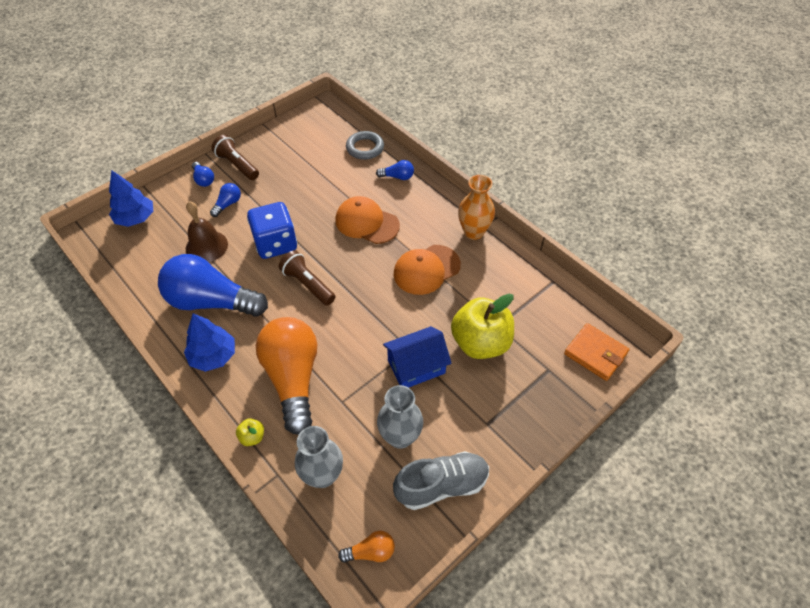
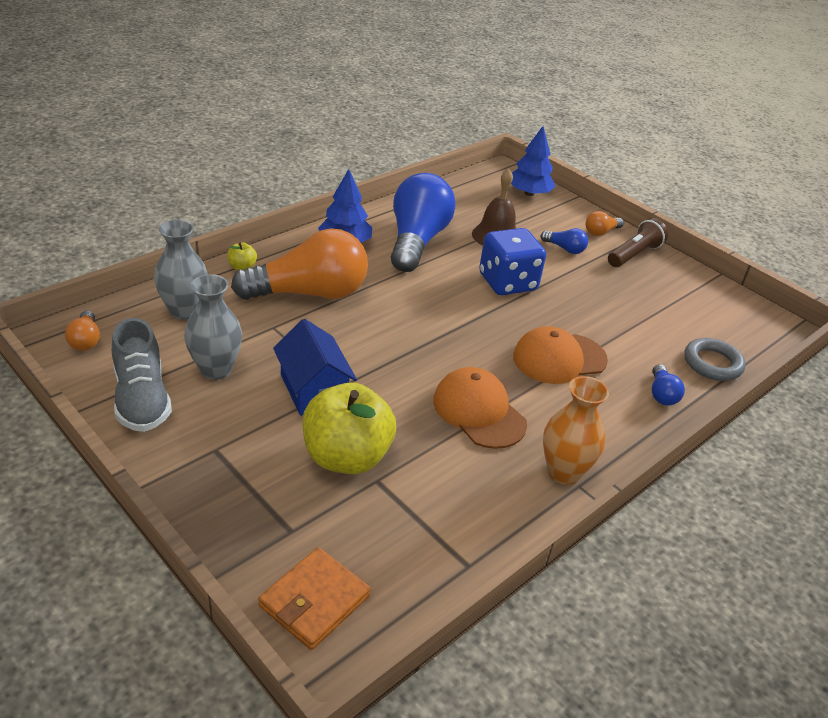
camera: 85 degrees right, 15 degrees down
blue light bulb [192,162,214,187] -> orange light bulb [585,211,624,236]
brown flashlight [279,250,335,305] -> none
orange cap [335,196,400,244] -> orange cap turned 135 degrees counterclockwise [513,326,608,384]

